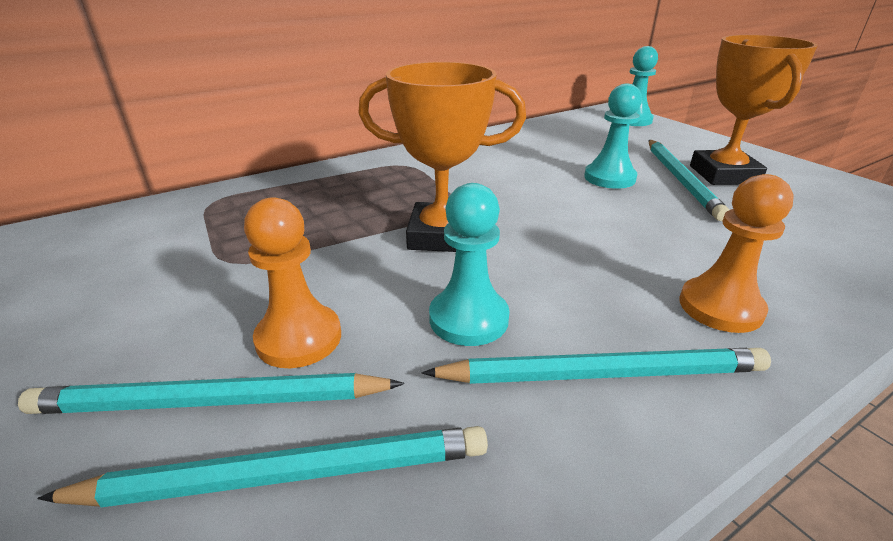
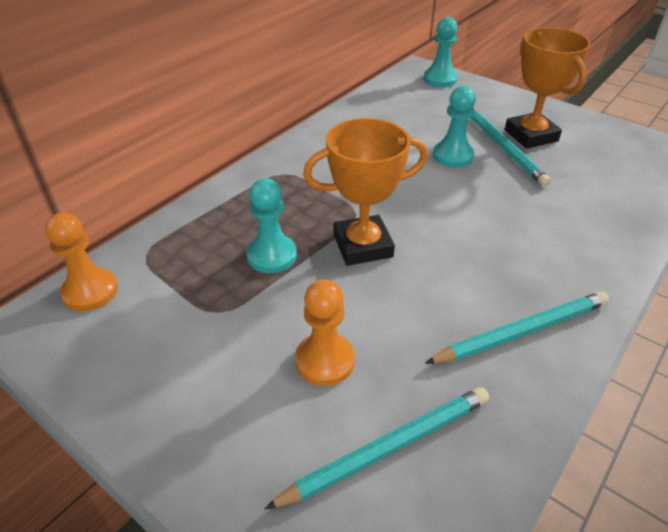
camera: 20 degrees left, 10 degrees up
turquoise pencil [18,373,404,414] -> none
turquoise pawn [429,183,510,346] -> turquoise pawn moved to [246,178,297,273]
orange pawn [679,174,794,333] -> orange pawn moved to [45,212,118,311]

